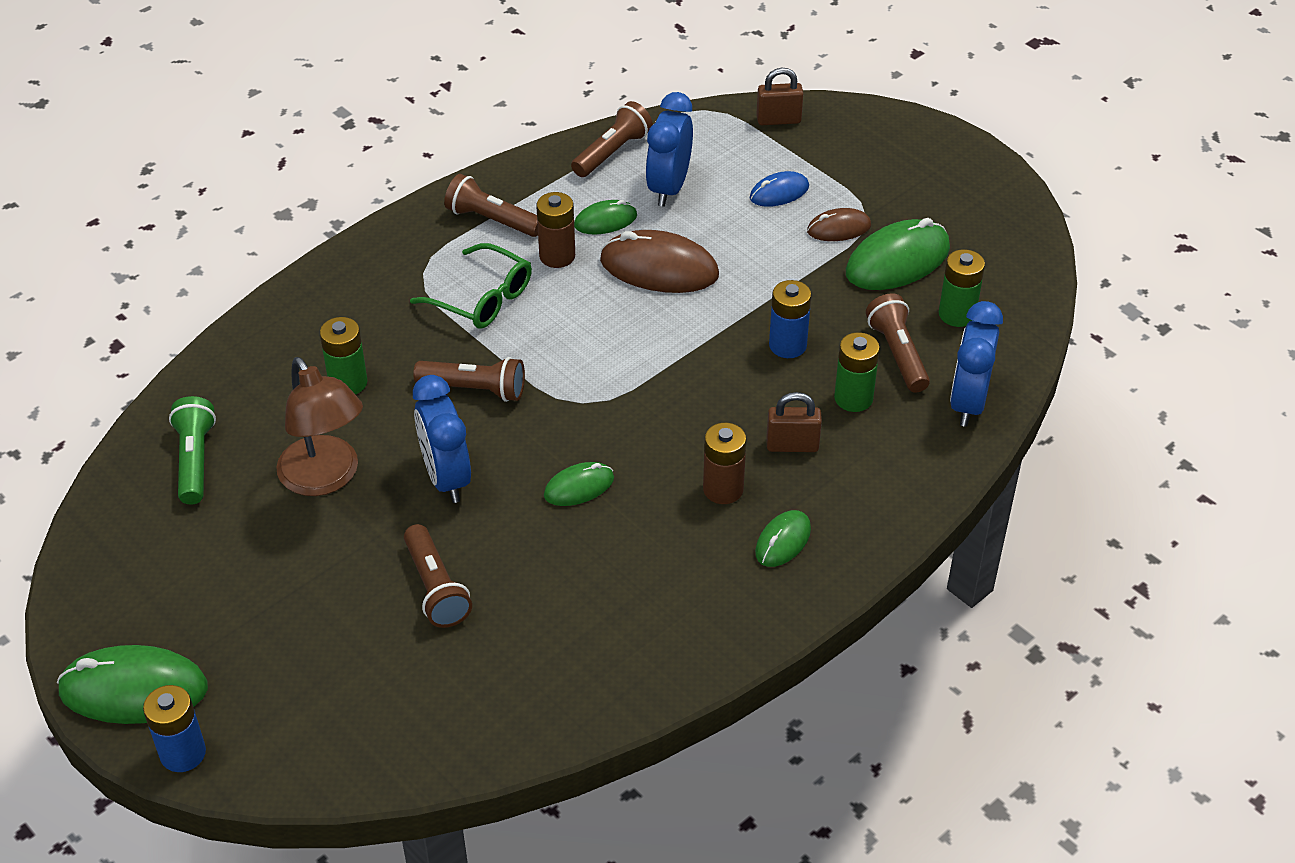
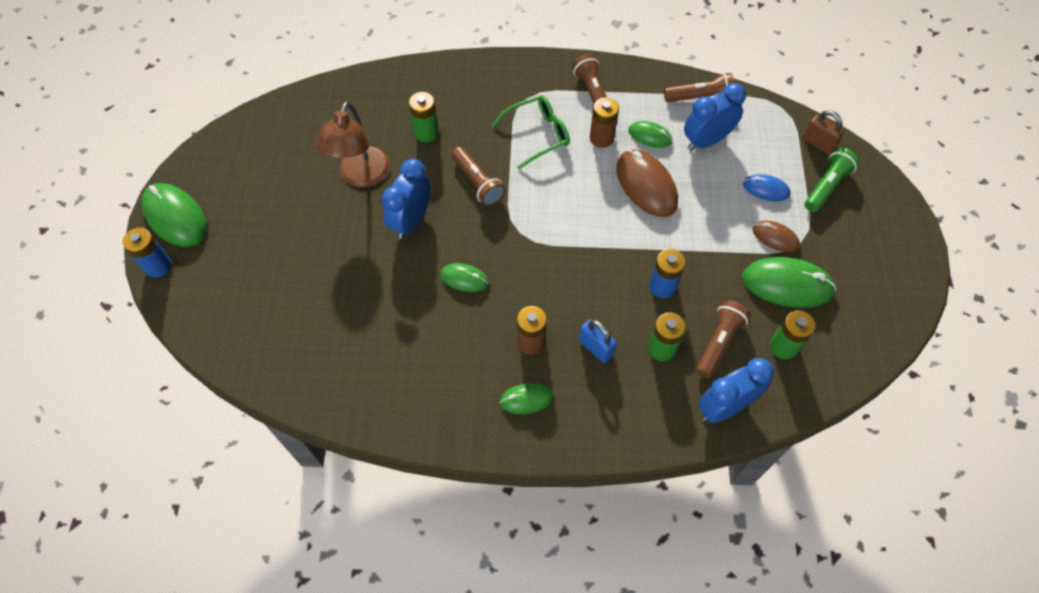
camera: 45 degrees right, 15 degrees up
green flashlight [169,396,216,504] -> green flashlight moved to [805,148,859,212]
brown flashlight [404,524,472,628] -> none
green glasses [410,243,532,329] -> green glasses turned 105 degrees counterclockwise [492,95,570,169]
brown padlock [766,392,822,452] -> blue padlock [579,319,617,363]

